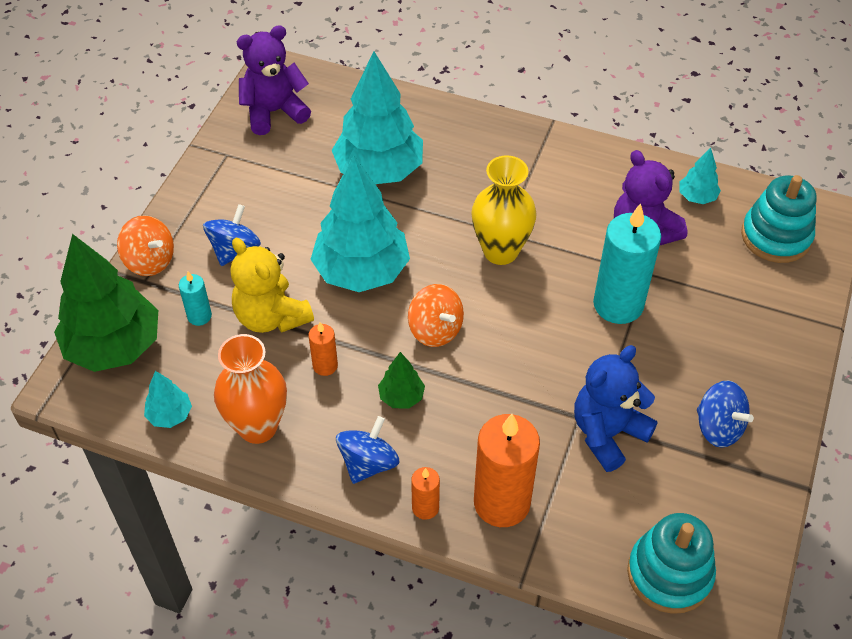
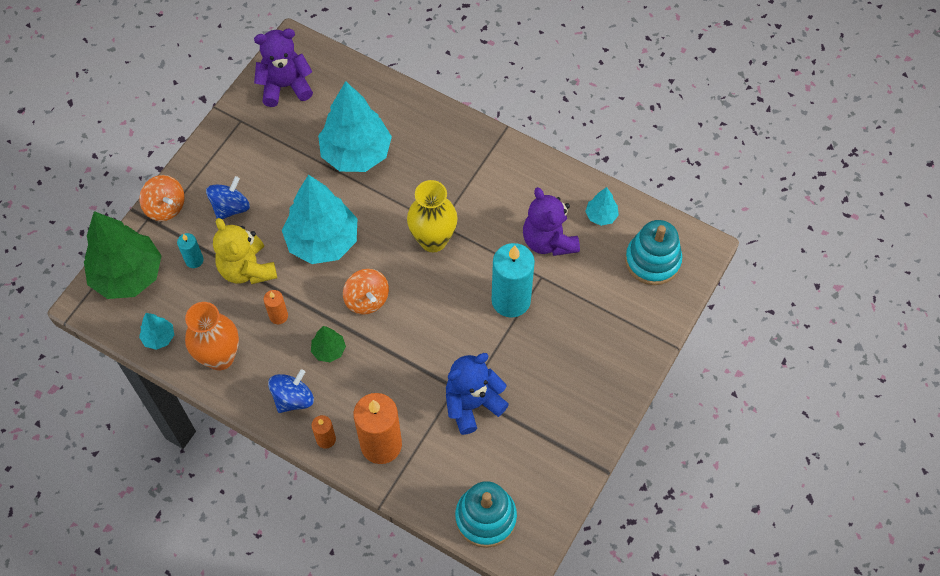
camera: 10 degrees right, 10 degrees up
blue spinning top [697,380,754,448] -> none

